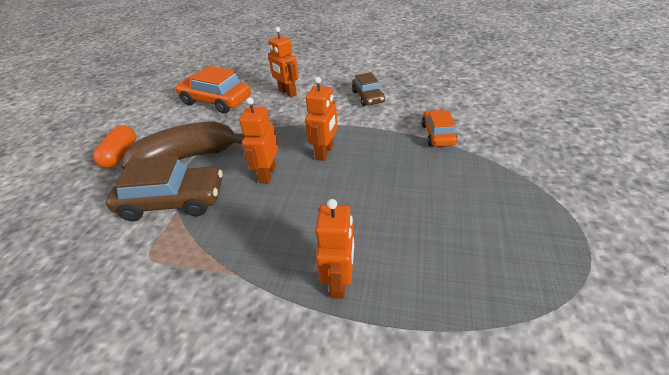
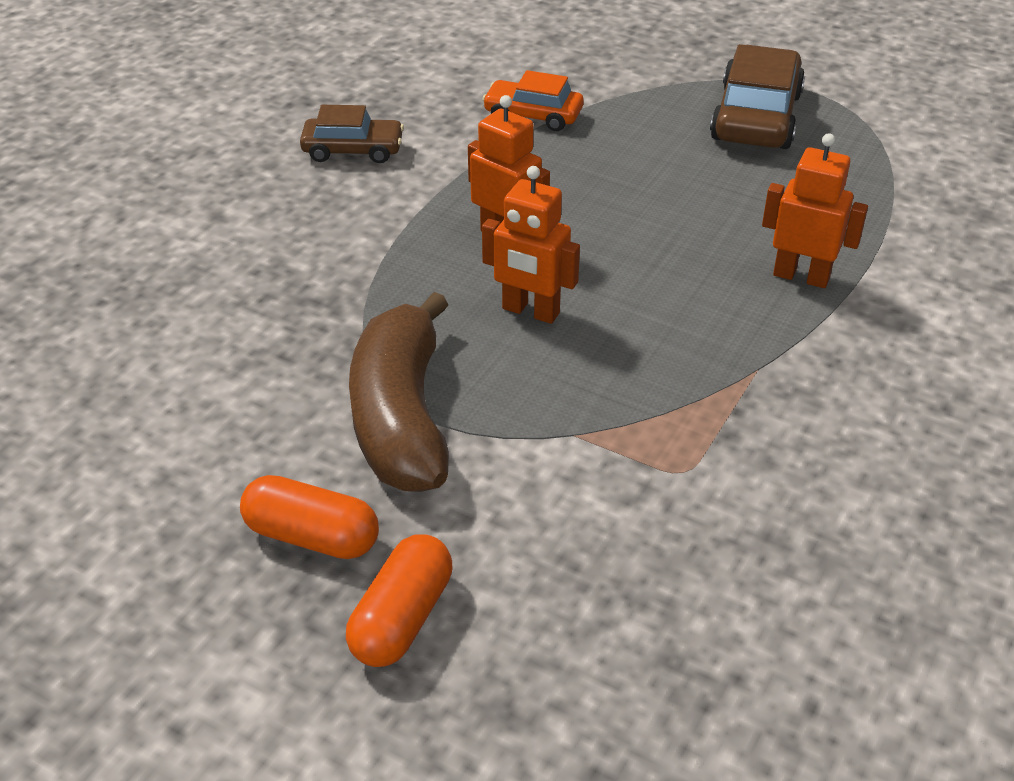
camera: 75 degrees left, 0 degrees up
brown car [106,156,223,221] -> brown car moved to [710,44,805,149]
orange car [175,66,251,114] -> none
orange robot [268,27,299,97] -> none
none -> orange capsule [346,534,452,667]

